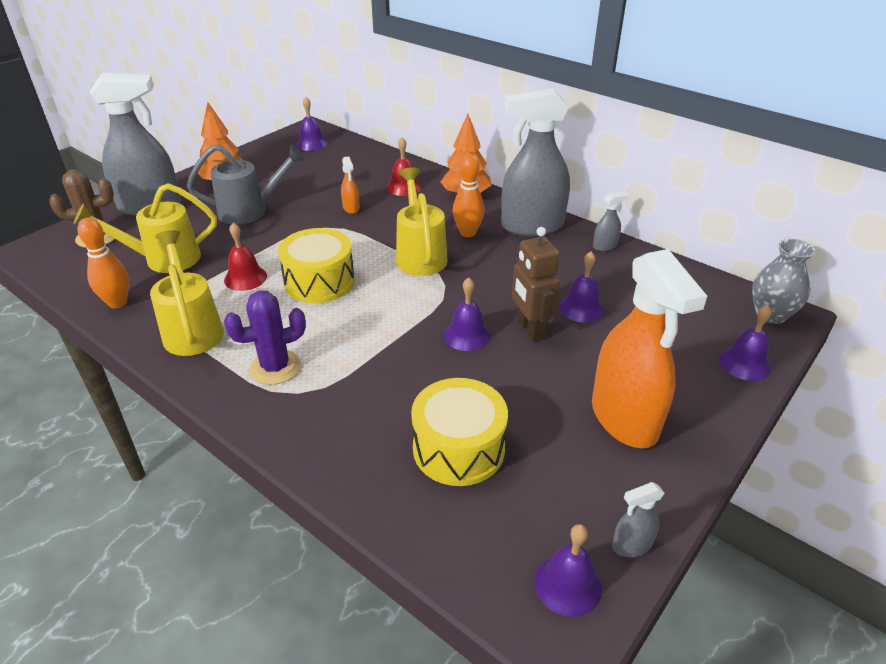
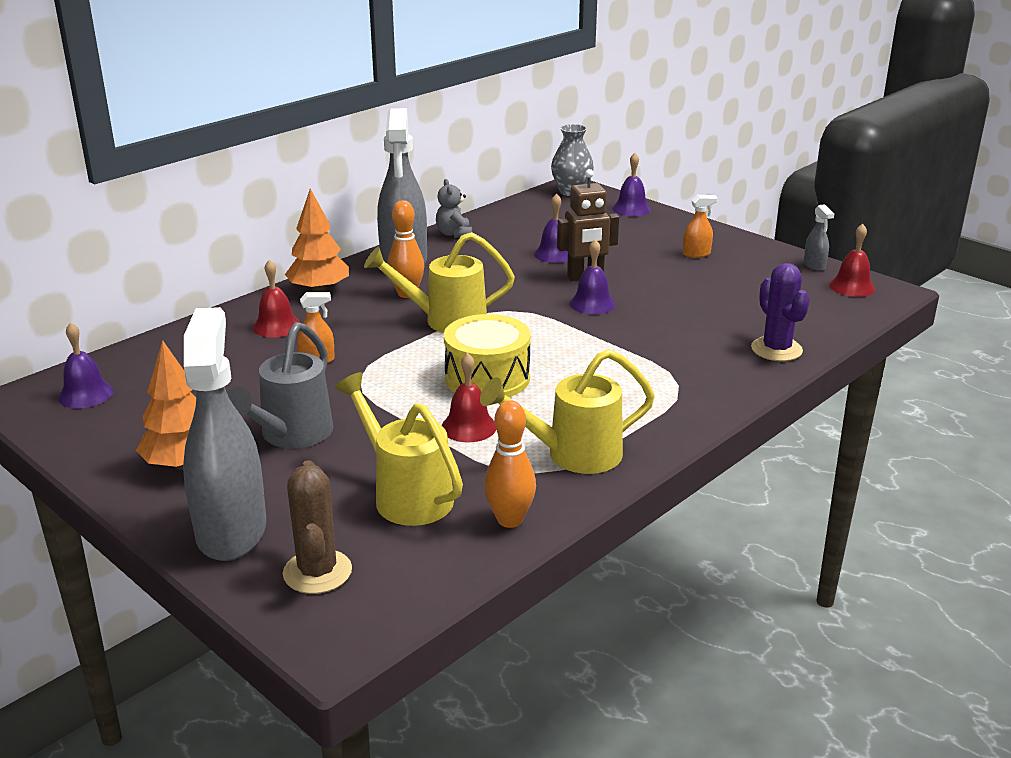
camera: 85 degrees left, 10 degrees down
yellow watering can [74,183,217,273] -> yellow watering can turned 150 degrees clockwise [335,372,463,526]
grey watering can [187,145,305,225] -> grey watering can turned 150 degrees counterclockwise [227,322,333,448]
purple cactus [224,291,306,385] -> purple cactus moved to [751,263,810,361]
yellow drum [411,378,508,486] -> none
purple bell [534,524,602,617] -> red bell [829,224,875,297]
orange spray bottle [592,249,707,448] -> orange spray bottle [683,195,718,258], size x0.41
grey spray bottle [593,192,628,251] -> grey teddy bear [436,179,472,238]

